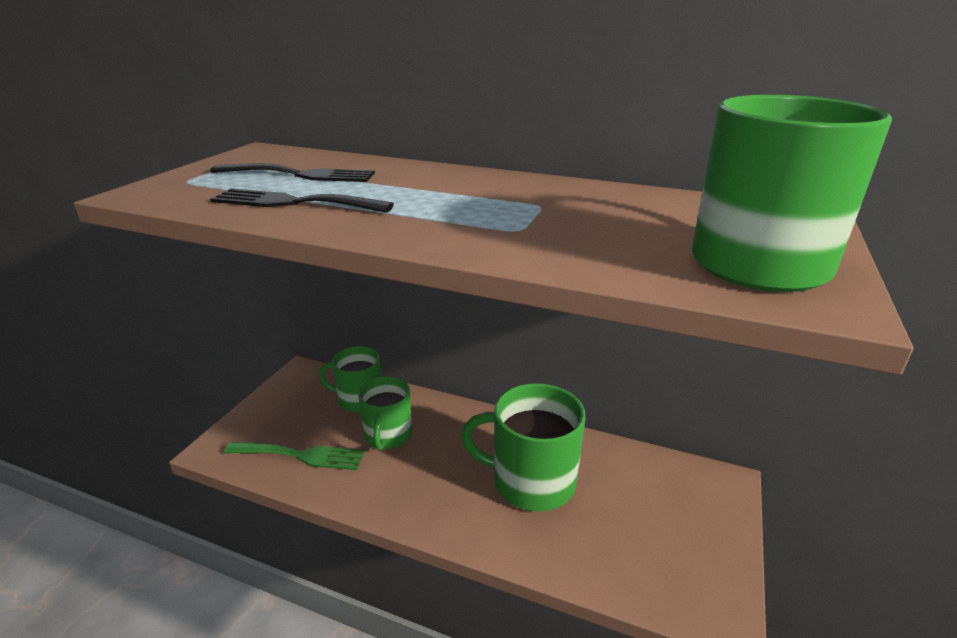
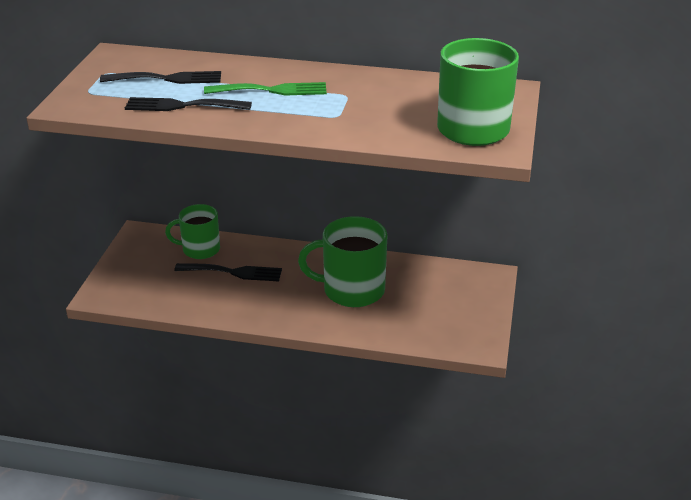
camera: 10 degrees left, 5 degrees up
green fork [224,442,365,470] -> green fork moved to [204,82,327,96]
green mug [358,377,412,451] -> black fork [174,263,282,281]

